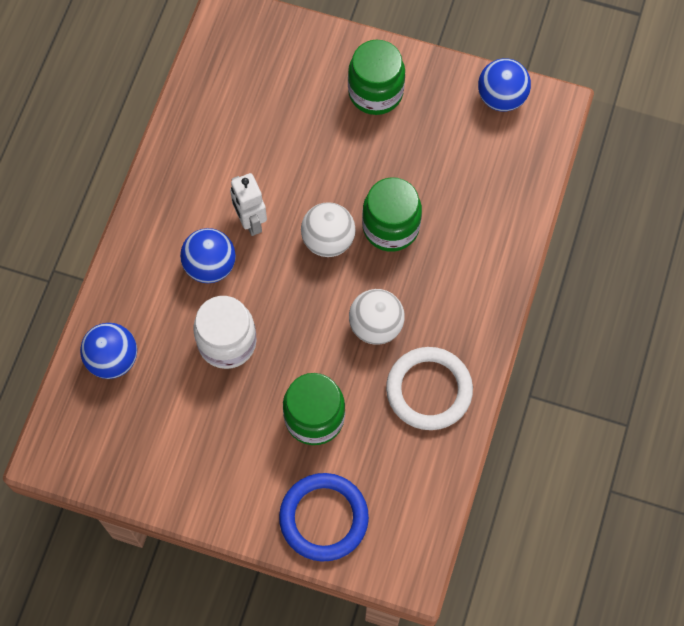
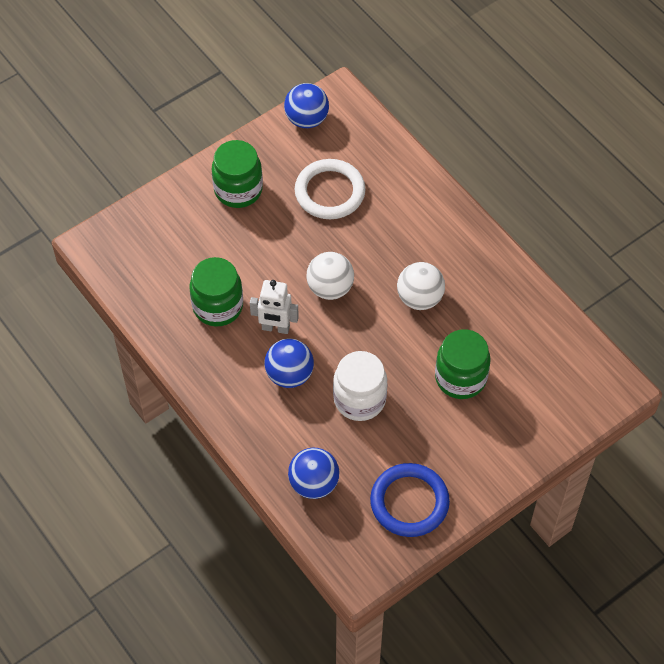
camera: 55 degrees left, 10 degrees down
blue ring [279,473,369,562] -> blue ring moved to [370,463,450,537]
green jar [362,177,422,252] -> green jar moved to [190,257,243,327]
white ring [386,347,473,430] -> white ring moved to [295,159,366,219]

